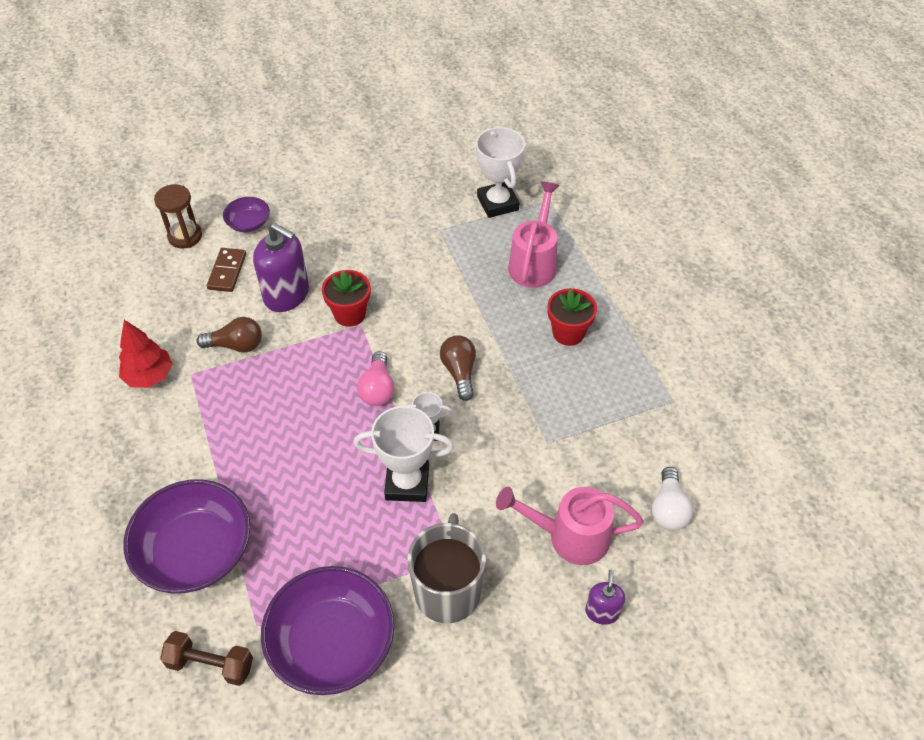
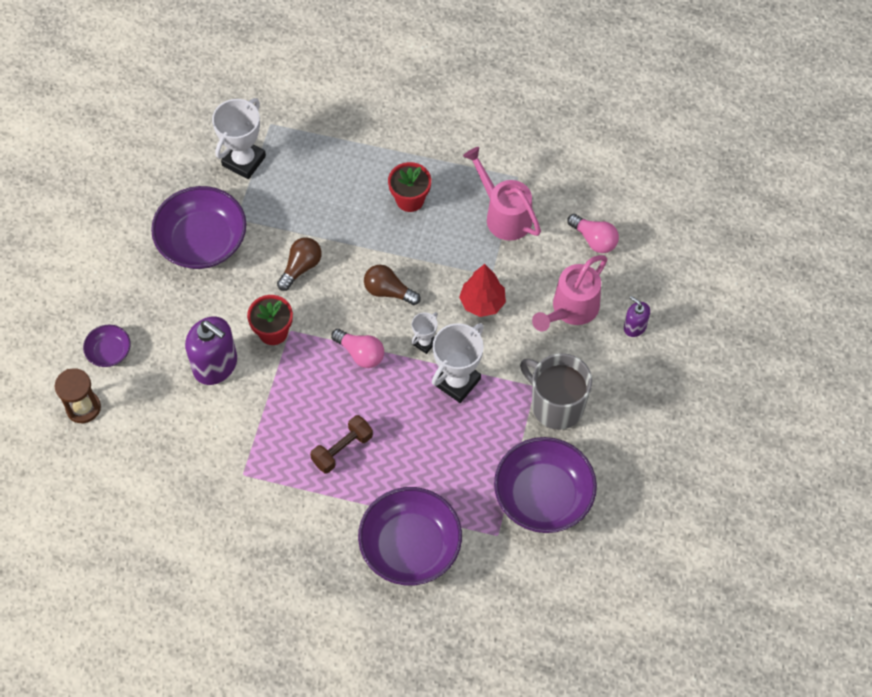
camera: 55 degrees left, 10 degrees up
red tree [119,320,173,388] -> red tree moved to [459,264,506,317]
brown dumbbell [160,631,253,686] -> brown dumbbell moved to [310,415,373,473]
brown light bulb [197,317,262,353] -> brown light bulb moved to [277,237,322,291]
brown domino [207,248,246,292] -> none
purple soap dispenser [253,223,309,312] -> purple soap dispenser turned 60 degrees clockwise [185,316,237,385]
white trophy [476,127,525,218] -> white trophy turned 75 degrees counterclockwise [212,98,266,179]
pink watering can [508,181,560,288] -> pink watering can moved to [463,147,541,241]
white light bulb [652,467,693,531] -> pink light bulb [567,214,619,253]
none -> purple bowl [151,186,246,269]

